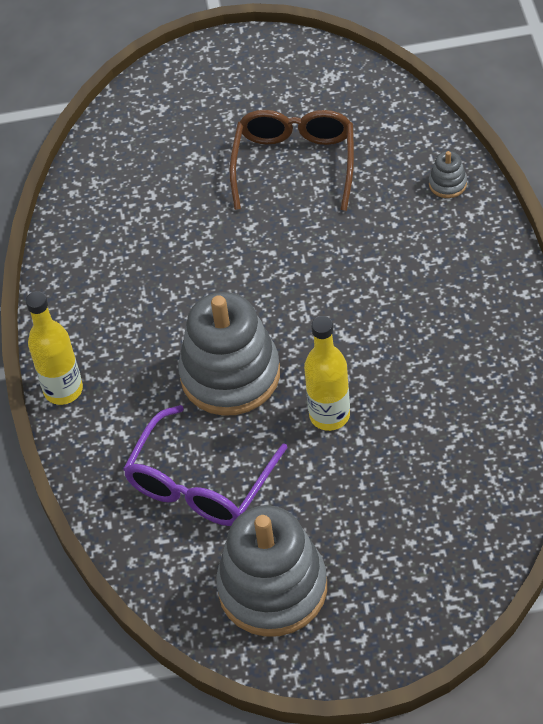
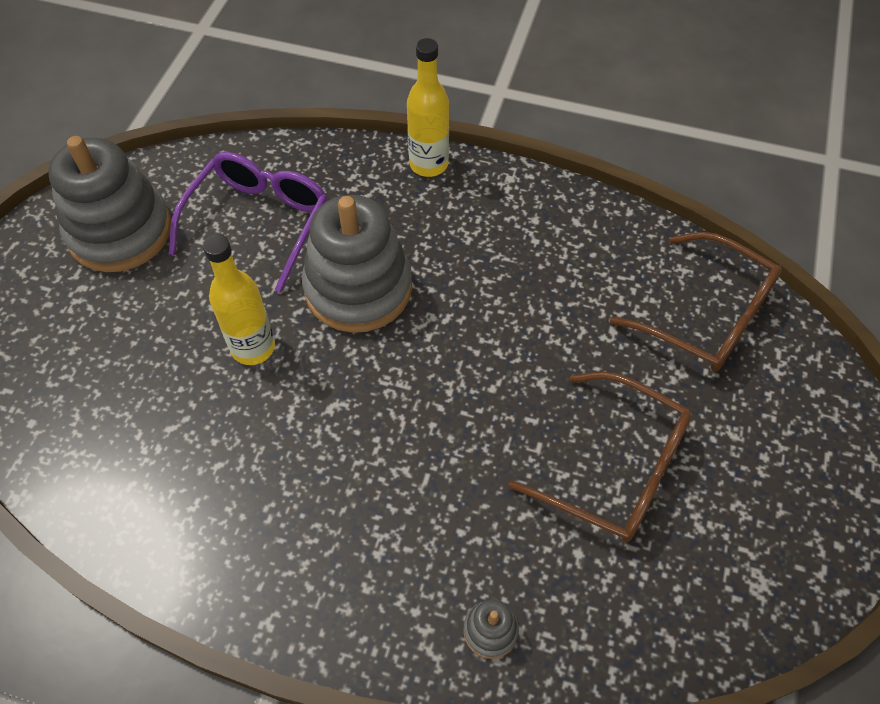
camera: 110 degrees right, 5 degrees up
purple glasses [123,405,288,526] -> purple glasses turned 60 degrees clockwise [169,152,327,293]
none -> brown glasses [610,232,782,372]

